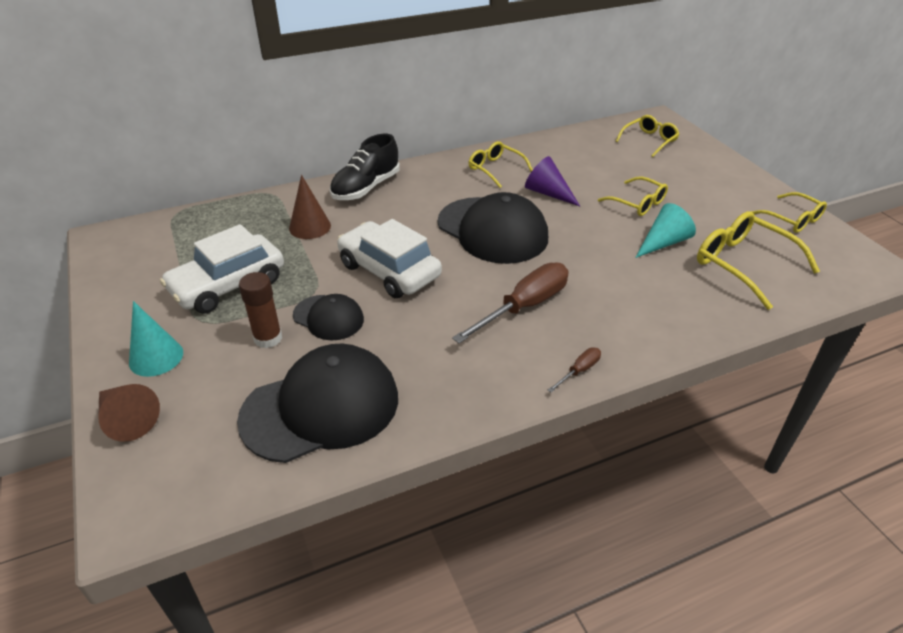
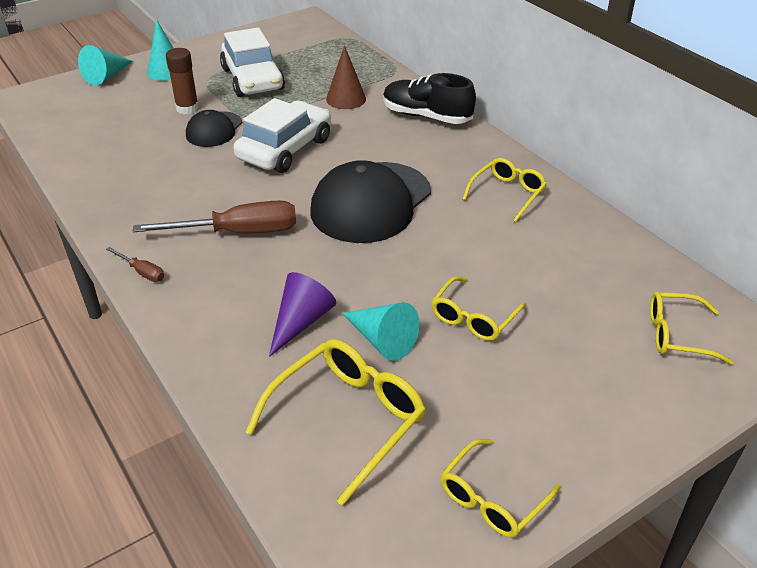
camera: 80 degrees right, 0 degrees up
brown cone [99,384,160,442] -> turquoise cone [78,45,133,86]
white car [160,224,284,314] -> white car turned 150 degrees counterclockwise [220,28,285,97]
black cap [237,344,398,463] -> none
brown screwdriver [452,263,569,343] -> brown screwdriver turned 45 degrees counterclockwise [133,201,296,234]
purple cone [525,156,580,206] -> purple cone moved to [269,272,336,357]
yellow glasses [616,115,679,157] -> yellow glasses turned 150 degrees clockwise [650,292,734,365]

